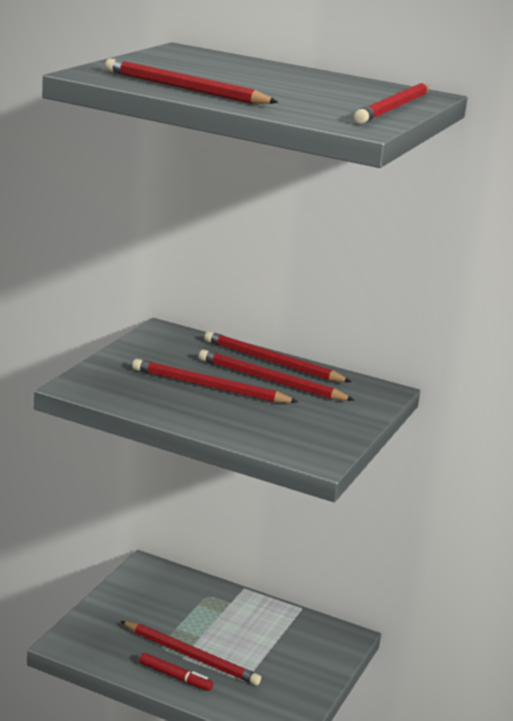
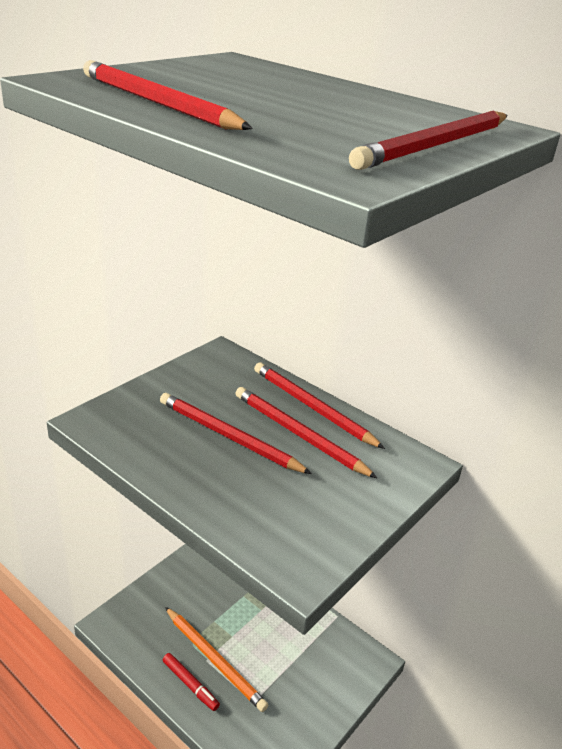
camera: 15 degrees right, 10 degrees up
red pencil [120,621,261,686] -> orange pencil [165,607,268,712]

